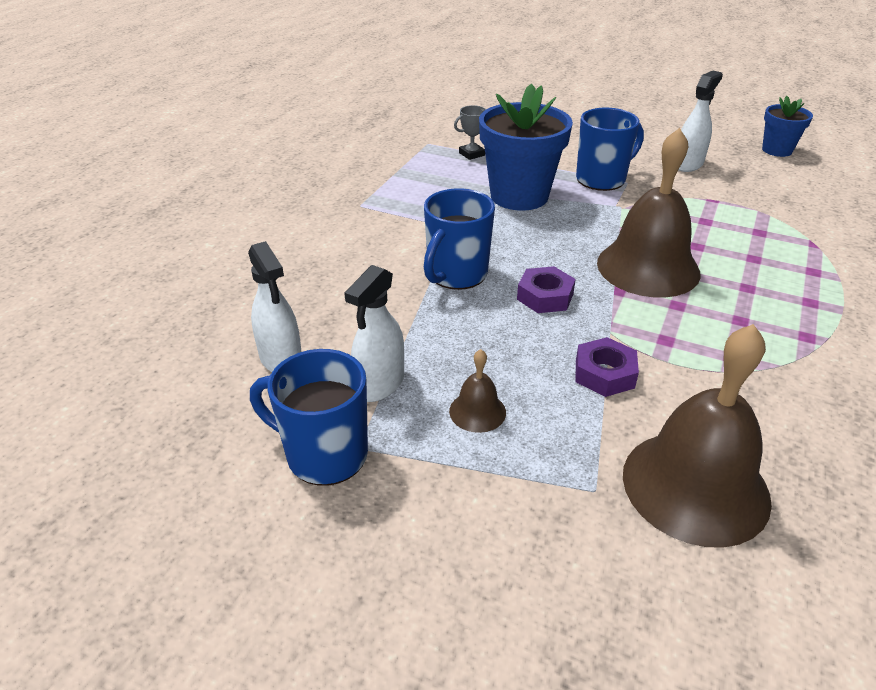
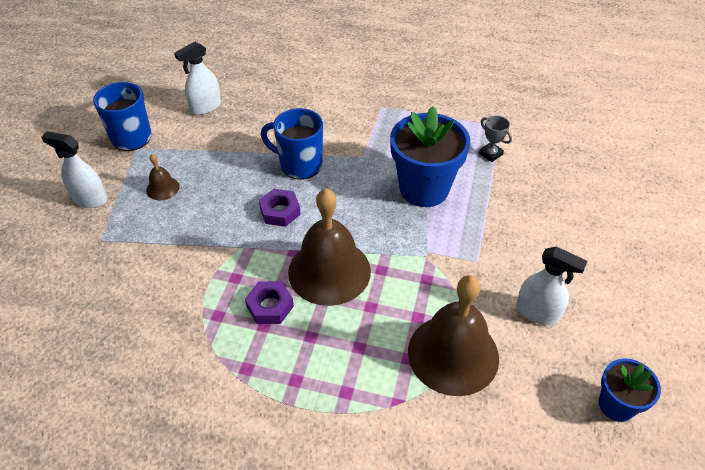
camera: 80 degrees right, 10 degrees up
white spray bottle [344,265,404,402] -> white spray bottle moved to [41,131,107,208]
purple nut [575,337,639,397] -> purple nut moved to [245,281,294,324]
blue mug [576,108,644,191] -> none
brown bell [623,324,772,548] -> brown bell moved to [408,275,499,396]

